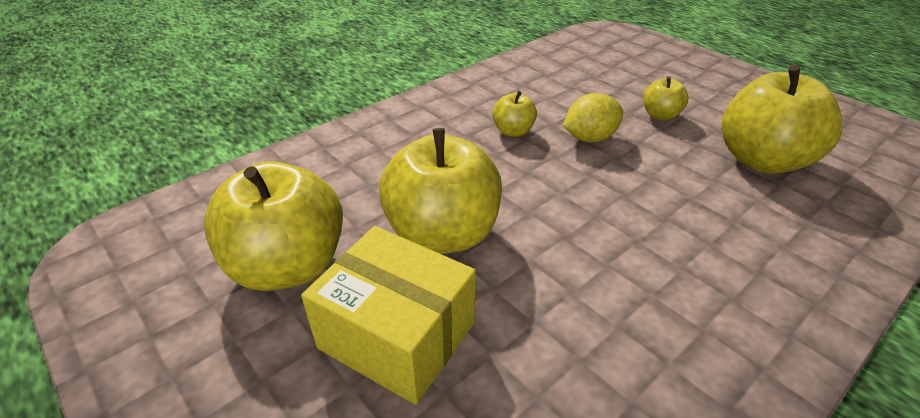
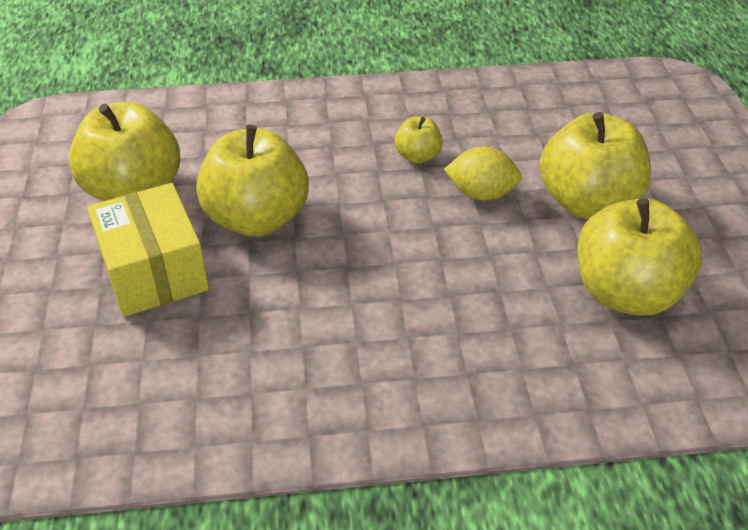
camera: 35 degrees right, 5 degrees up
yellow apple [643,77,688,120] -> yellow apple [539,112,651,219], size x2.10

